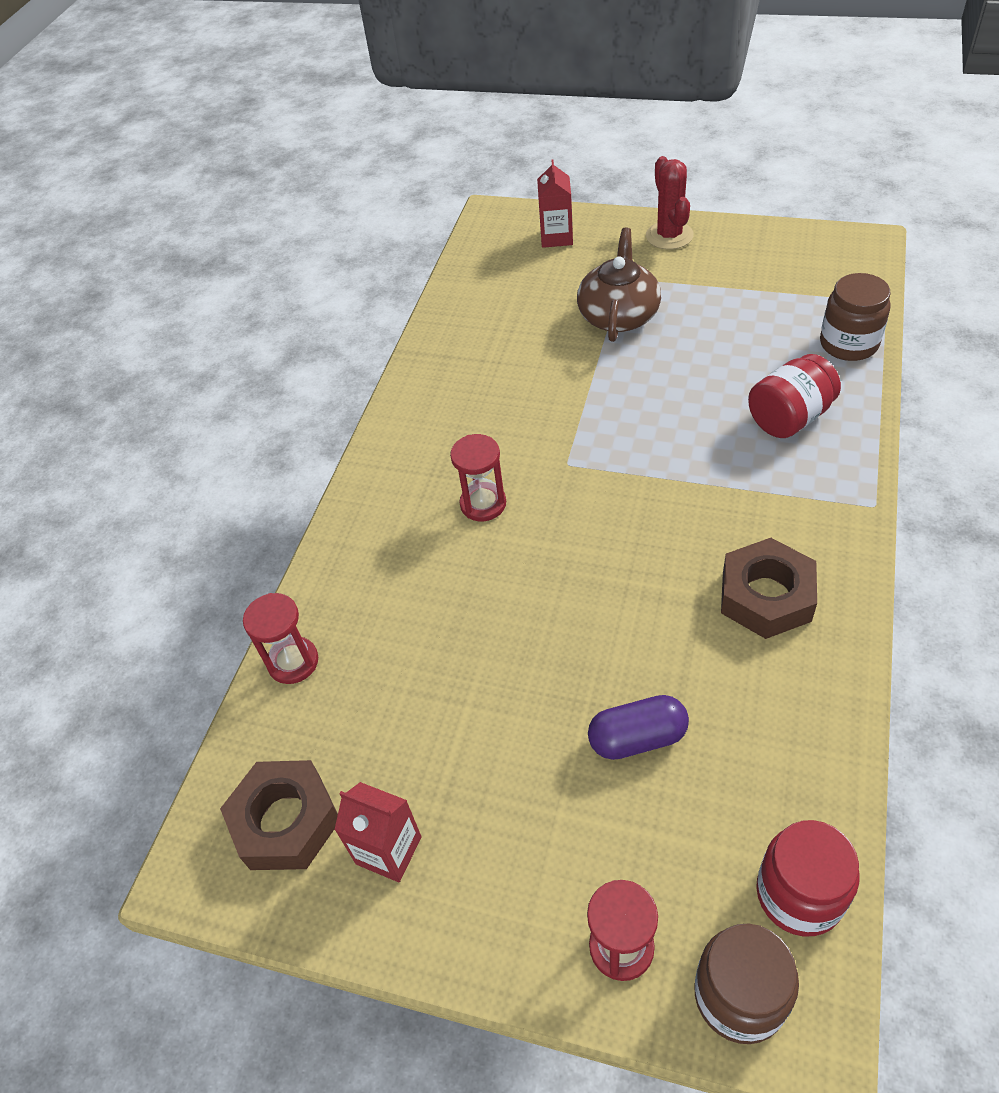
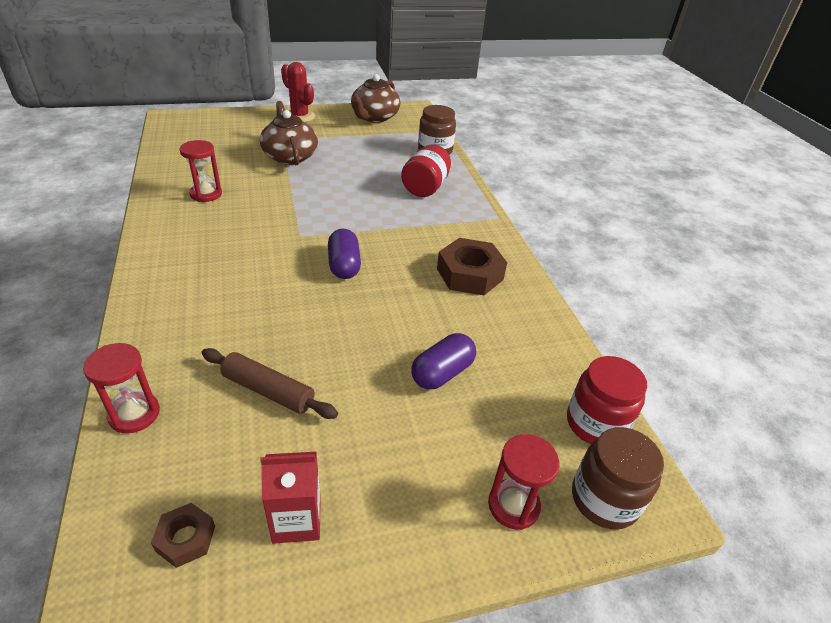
camera: 40 degrees left, 10 degrees down
brown nut [220,760,338,870] -> brown nut [151,503,215,568], size x0.53
red hourglass [450,434,506,521] -> red hourglass moved to [179,140,222,202]
red carton [537,160,573,248] -> none
none -> brown rolling pin [202,348,338,419]
none -> purple capsule [328,228,361,279]
none -> brown teapot [351,74,400,123]

